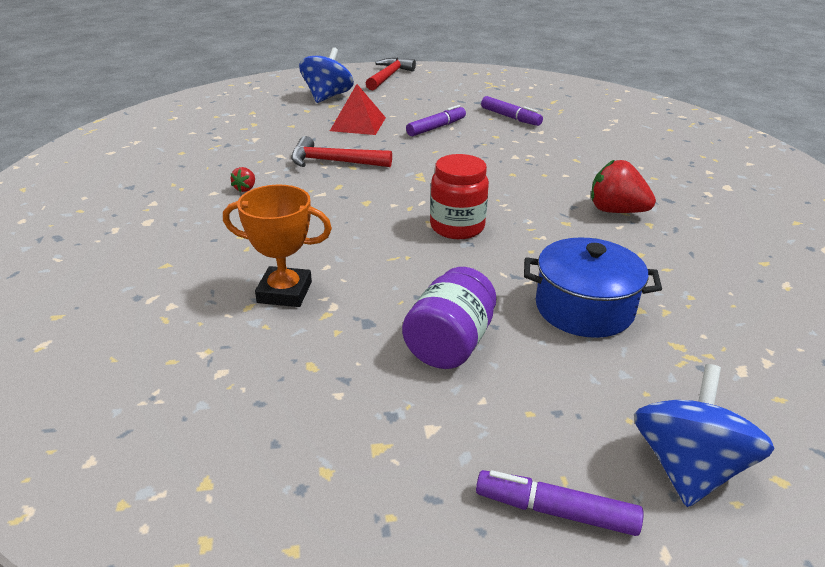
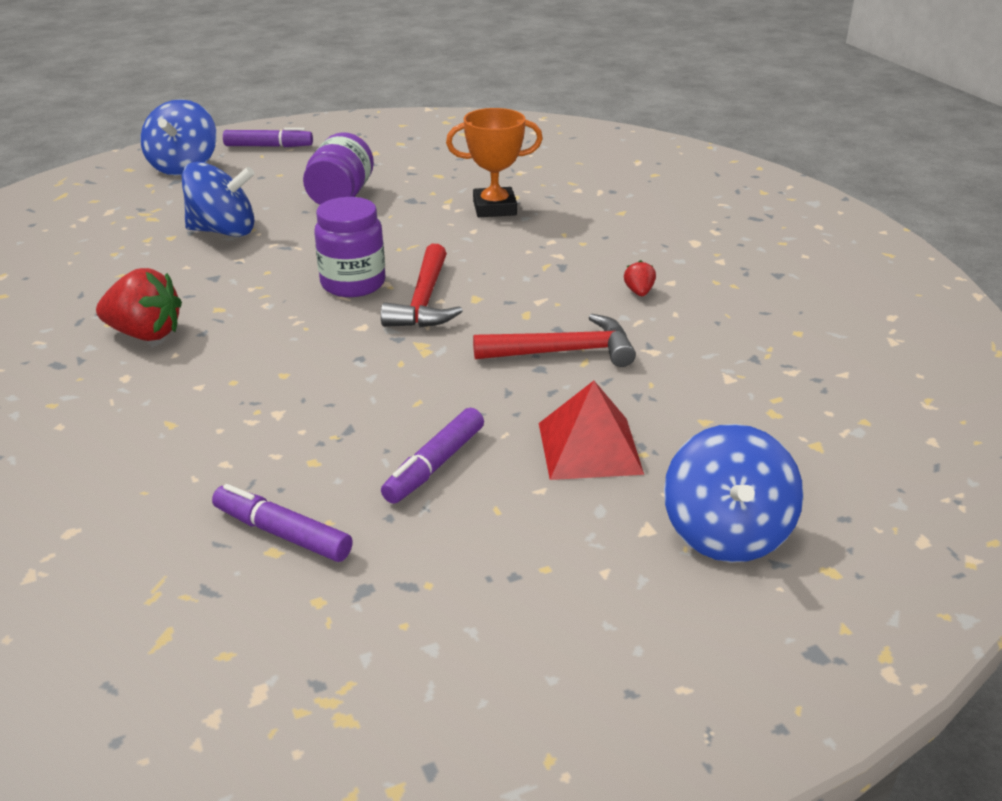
camera: 165 degrees right, 0 degrees up
red hammer [366,58,416,90] -> red hammer moved to [381,244,463,328]
red jar [430,154,489,239] -> purple jar [314,197,386,297]
blue pot [524,237,662,338] -> blue spinning top [182,162,255,237]

